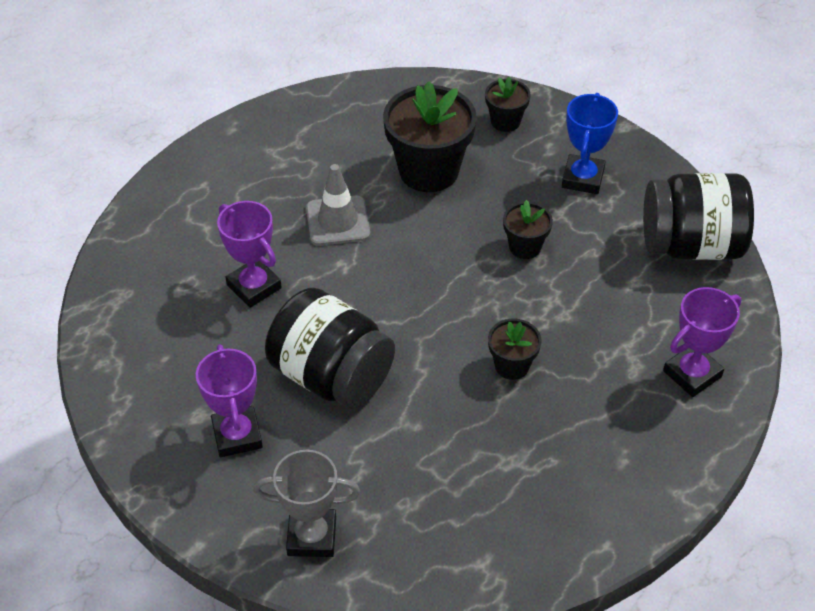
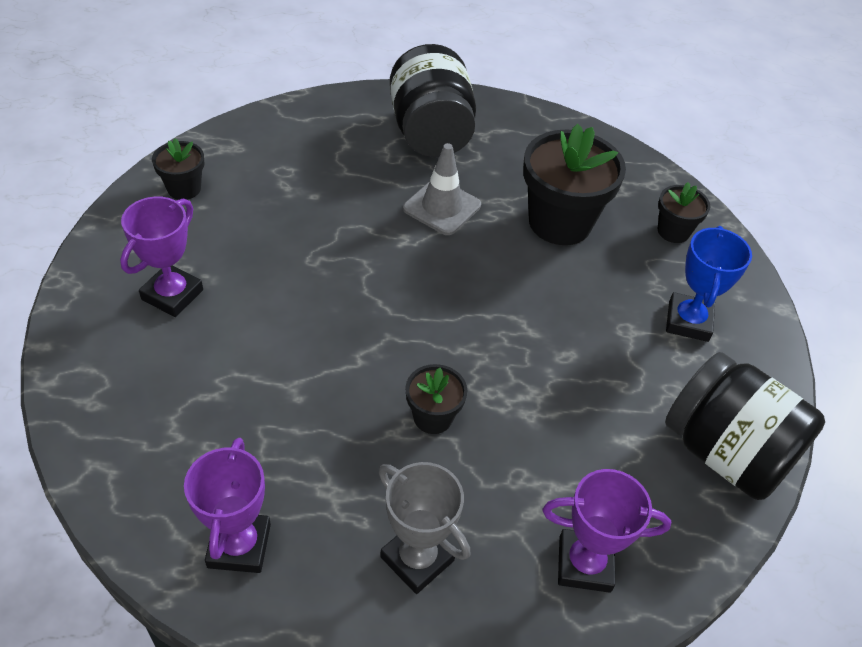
camera: 40 degrees right, 0 degrees up
purple trophy [217,201,282,308] -> purple trophy moved to [184,438,271,573]
grey trophy [253,450,360,557] -> grey trophy moved to [378,462,470,594]
black jar [265,287,395,409] -> black jar moved to [390,44,476,157]
black flower pot [503,200,553,259] -> black flower pot moved to [152,138,205,200]
blue trophy [562,93,618,194] -> blue trophy turned 45 degrees counterclockwise [666,226,752,342]

